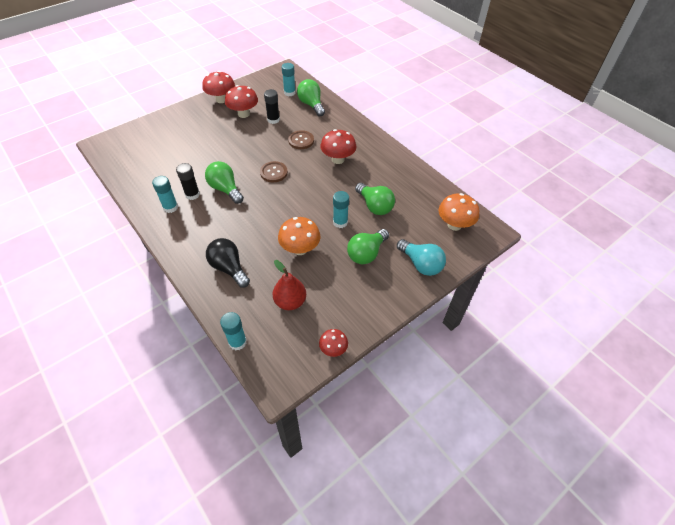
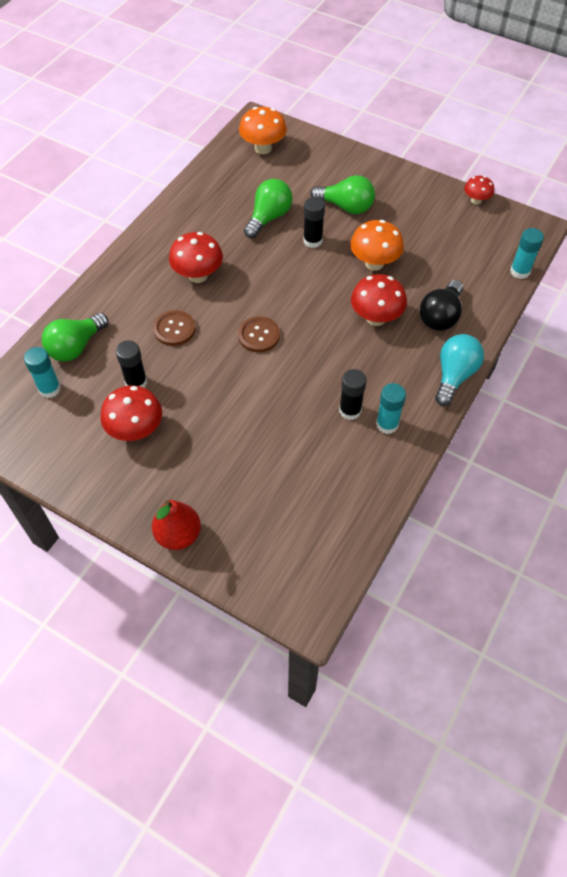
camera: 110 degrees left, 5 degrees up
red mushroom [202,71,235,103] -> red mushroom moved to [351,274,407,326]
green light bulb [205,161,244,204] -> none
red pear [272,260,306,310] -> red pear moved to [152,500,201,550]
turquoise glue stick [333,191,349,228] -> black glue stick [303,197,325,248]
turquoise light bulb [397,239,446,276] -> turquoise light bulb moved to [435,334,484,406]

